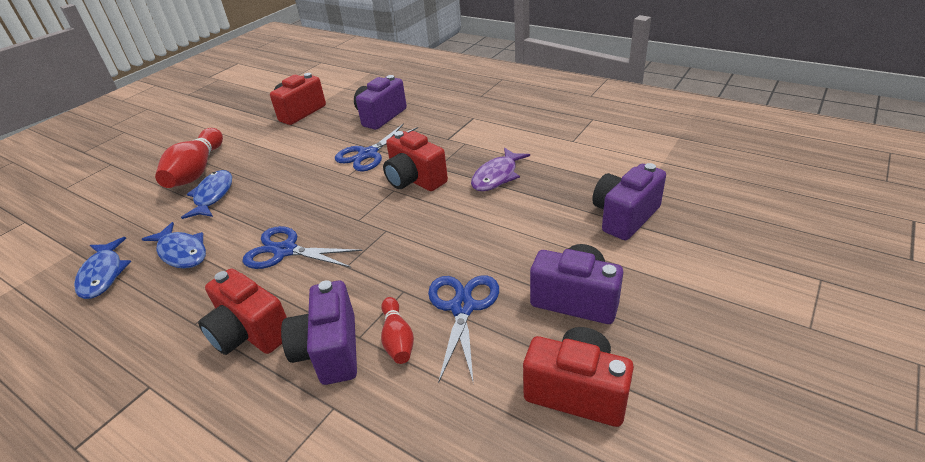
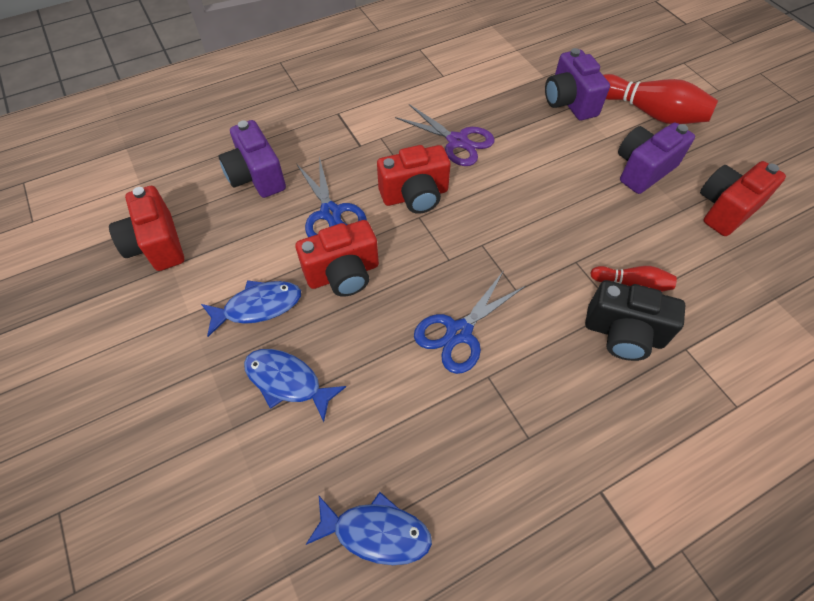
camera: 65 degrees left, 20 degrees up
blue fish [142,222,206,269] -> blue fish moved to [201,280,301,337]
red bowling pin [155,128,223,188] -> red bowling pin moved to [603,74,718,124]
red camera [198,269,287,355] -> red camera moved to [296,220,379,297]
purple camera [281,280,357,385] -> black camera [585,280,685,361]
blue scissors [428,275,499,385] -> none
purple fish [471,148,530,191] -> purple scissors [395,104,495,166]

